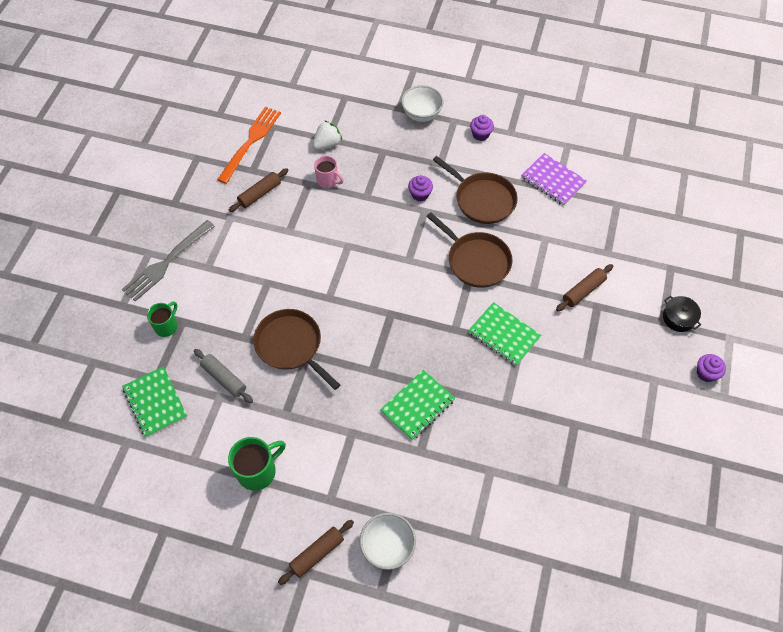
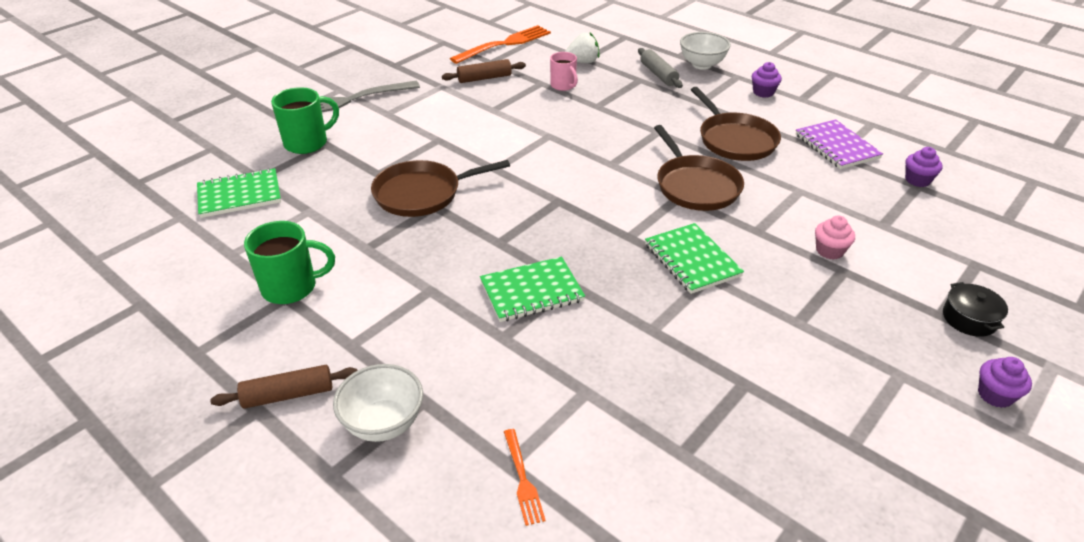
camera: 25 degrees right, 20 degrees down
green notebook [122,366,187,438] -> green notebook turned 75 degrees clockwise [197,168,281,218]
green mug [147,301,178,337] -> green mug [271,87,339,154], size x1.52
grey rolling pin [194,349,253,403] -> grey rolling pin moved to [638,48,683,88]
brown pan [253,309,340,390] -> brown pan turned 90 degrees counterclockwise [371,160,510,217]
purple cupcake [408,175,433,202] -> purple cupcake moved to [905,147,943,187]
brown rolling pin [556,264,613,311] -> pink cupcake [815,215,855,260]
none -> orange fork [504,429,546,526]

